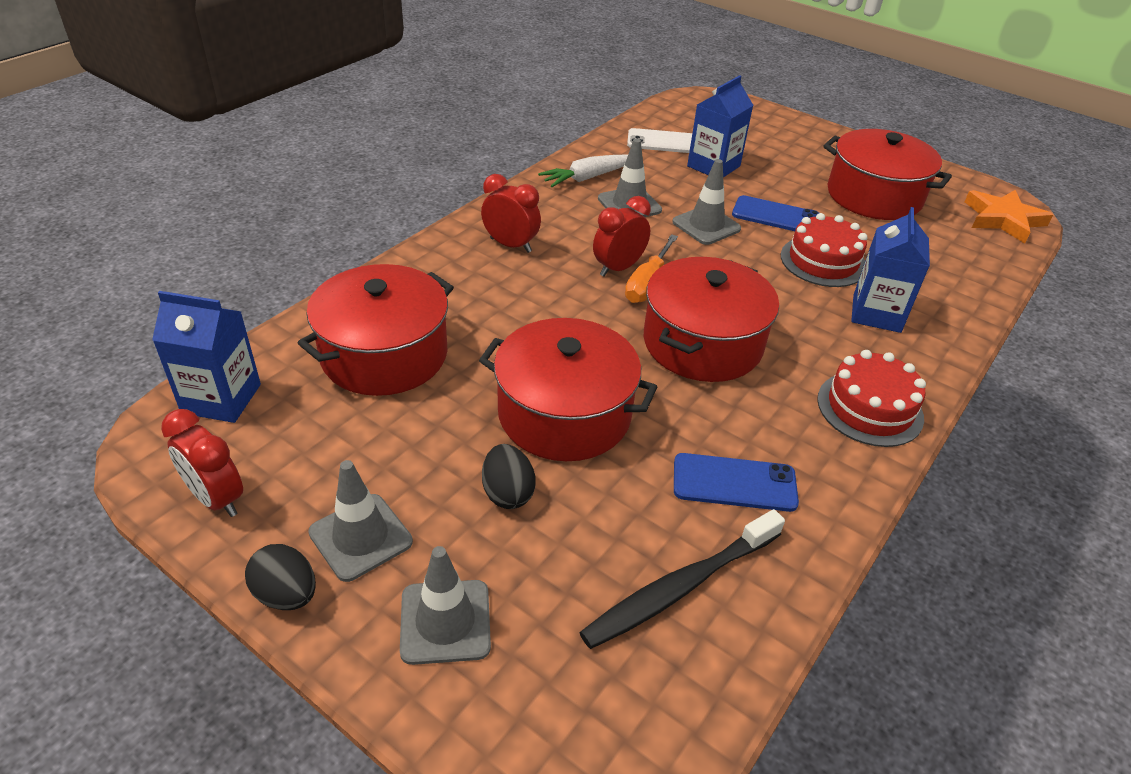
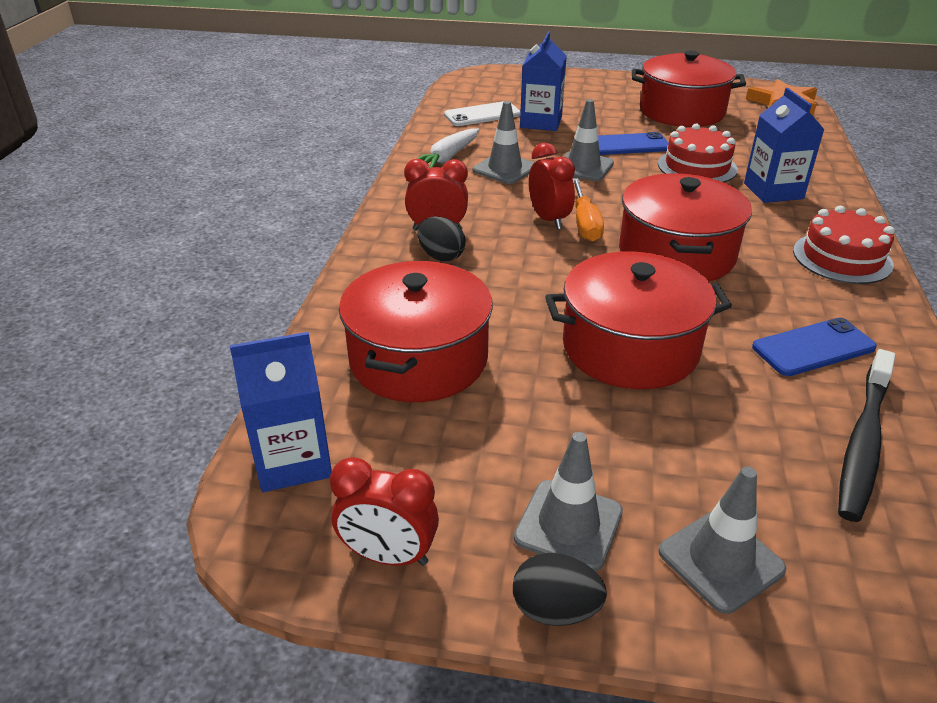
camera: 25 degrees left, 5 degrees down
black egg [482,444,536,509] -> black egg moved to [417,216,466,261]
red clock [593,196,651,277] -> red clock turned 135 degrees clockwise [529,143,575,230]

